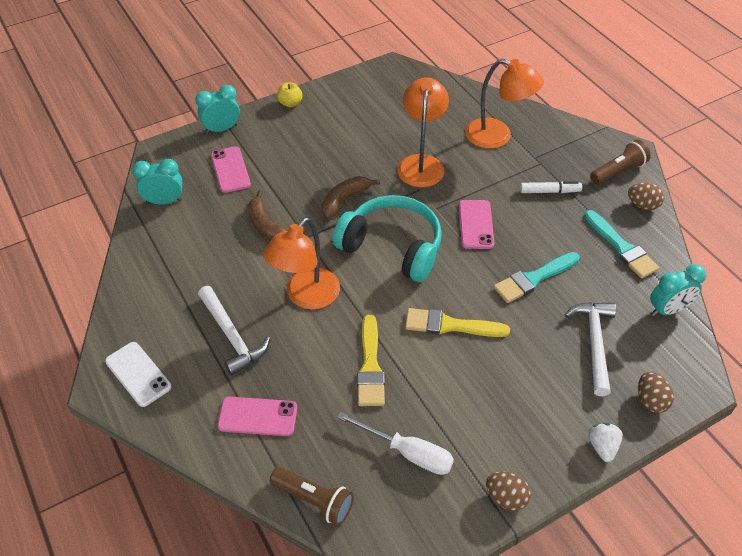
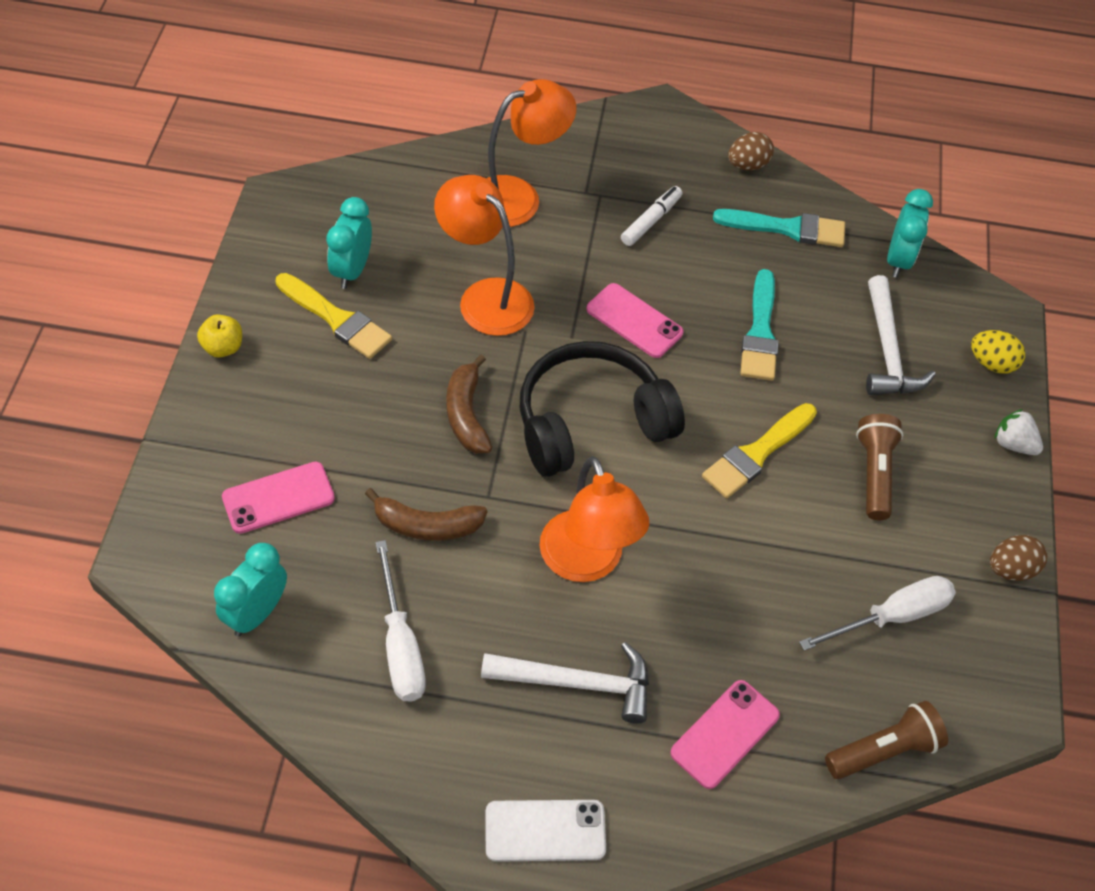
camera: 55 degrees left, 5 degrees up
turquoise clock [195,85,240,134] -> turquoise clock moved to [326,197,372,289]
pink phone [211,146,251,193] -> pink phone turned 45 degrees counterclockwise [222,462,335,534]
turquoise headphones [333,195,442,282] -> black headphones [520,341,685,477]
yellow brush [357,315,385,406] -> yellow brush moved to [275,273,392,359]
white hammer [565,302,616,396] -> white hammer turned 135 degrees counterclockwise [866,275,936,395]
brown flashlight [590,139,651,184] -> brown flashlight moved to [856,414,903,520]
brown egg [638,372,674,413] -> yellow egg [971,330,1025,374]
none -> white screwdriver [375,540,426,701]

